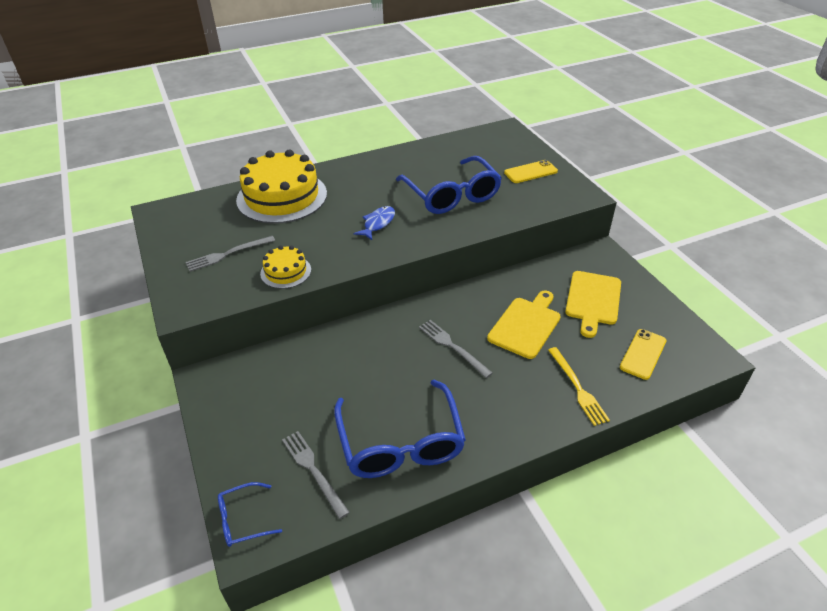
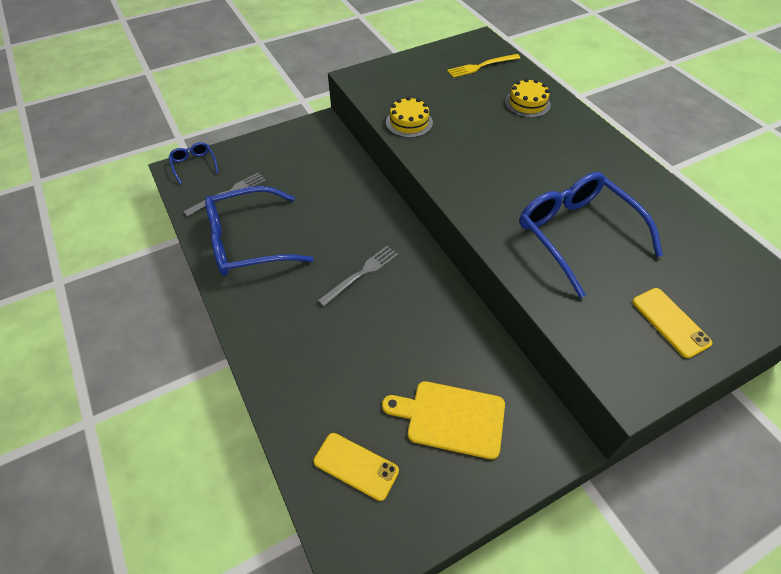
camera: 85 degrees right, 10 degrees up
grey fork [185,236,275,272] -> none
yellow cake [236,150,327,224] -> yellow cake [505,78,551,118], size x0.49
blue fish [354,206,395,240] -> none
blue glasses [396,156,502,214] -> blue glasses turned 90 degrees clockwise [519,172,663,298]
yellow cutting board [487,291,561,359] -> none
yellow fork [548,347,610,426] -> yellow fork moved to [447,54,520,78]

